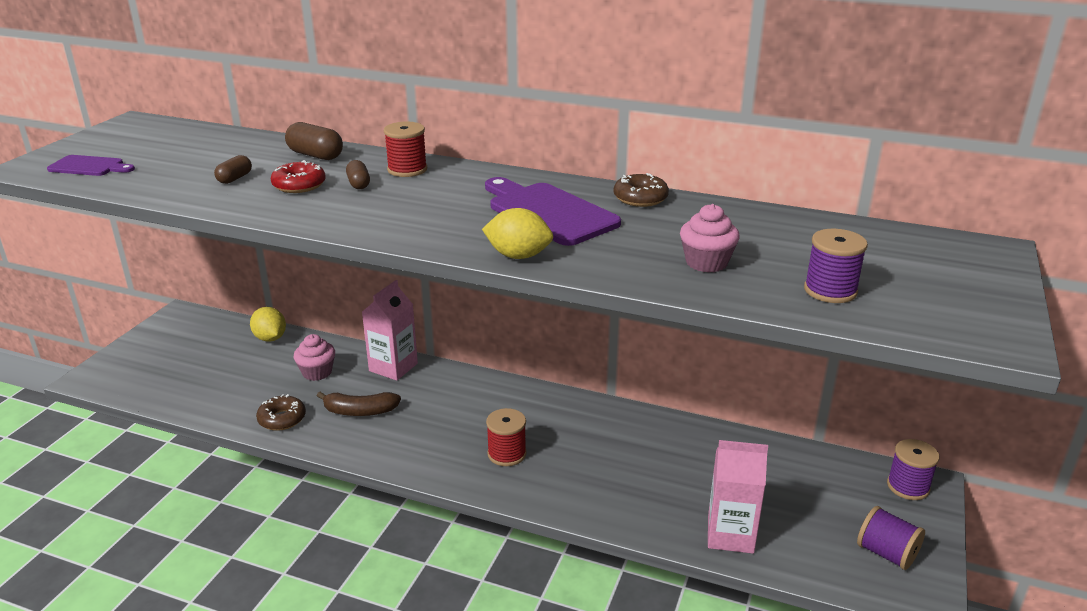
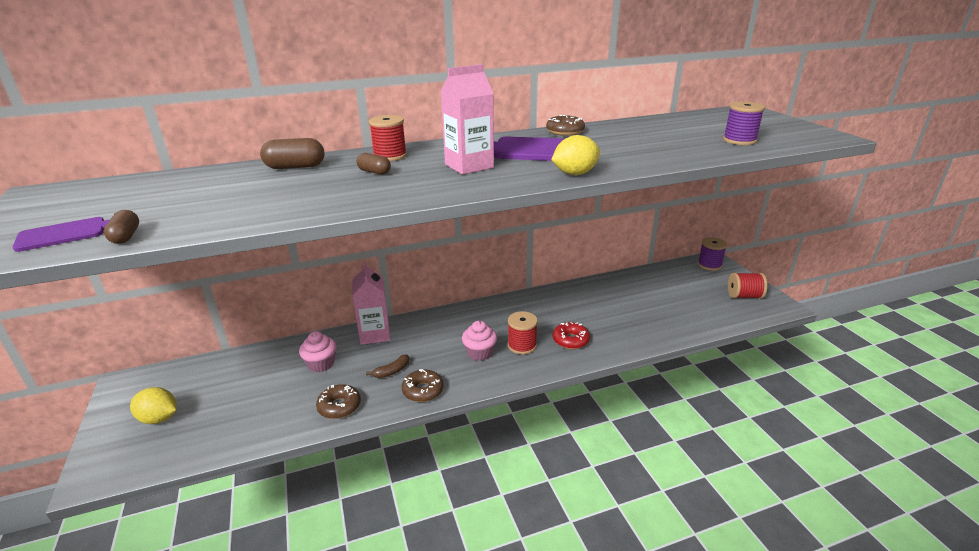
camera: 40 degrees left, 0 degrees up
brown capsule [214,155,252,184] -> brown capsule moved to [104,210,139,244]
yellow lemon [250,307,286,342] -> yellow lemon moved to [130,387,177,424]
red donut [271,160,326,193] -> red donut moved to [553,322,590,349]
brown banana [317,392,401,416] -> brown banana [366,354,409,378], size x0.65
pink cupcake [680,204,740,273] -> pink cupcake moved to [462,321,497,361]
pink carton [708,440,768,554] -> pink carton moved to [440,64,494,175]
purple spool [857,506,925,570] -> red spool [728,273,767,299]
none -> brown donut [402,369,444,402]

